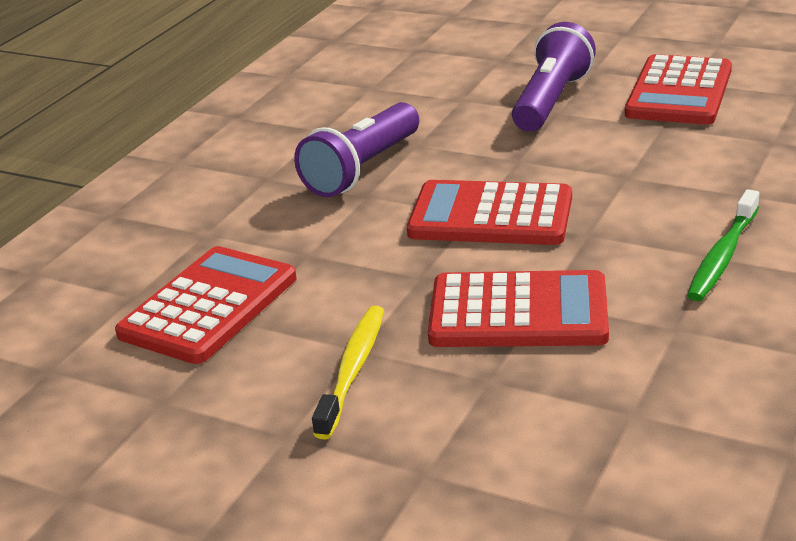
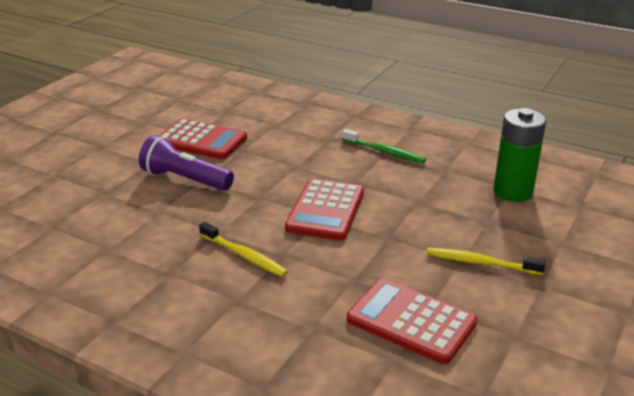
camera: 90 degrees left, 0 degrees up
purple flashlight [294,102,419,197] -> yellow toothbrush [199,222,288,277]
red calculator [428,270,609,347] -> none
none -> green battery [493,108,546,202]

